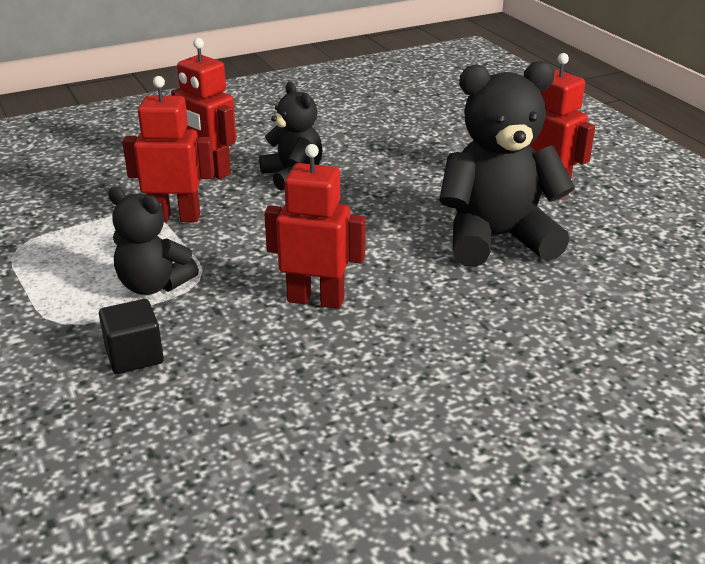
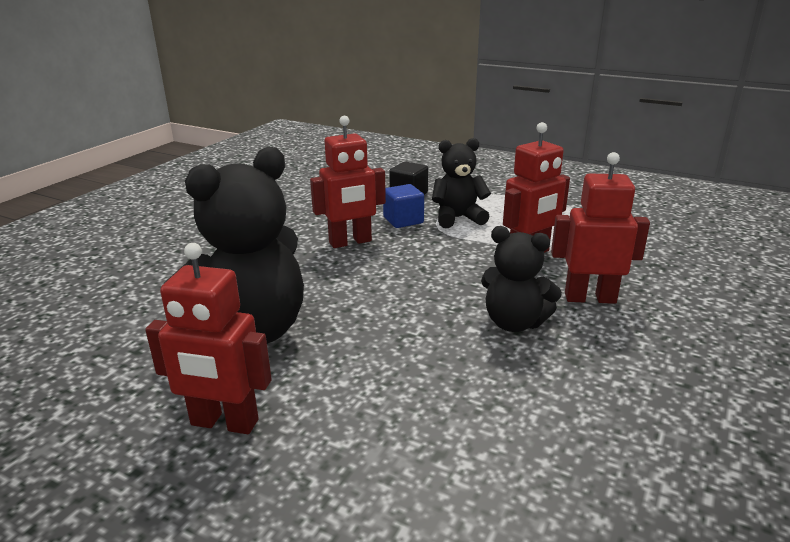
camera: 145 degrees right, 5 degrees down
none -> blue cube [383,184,424,228]

